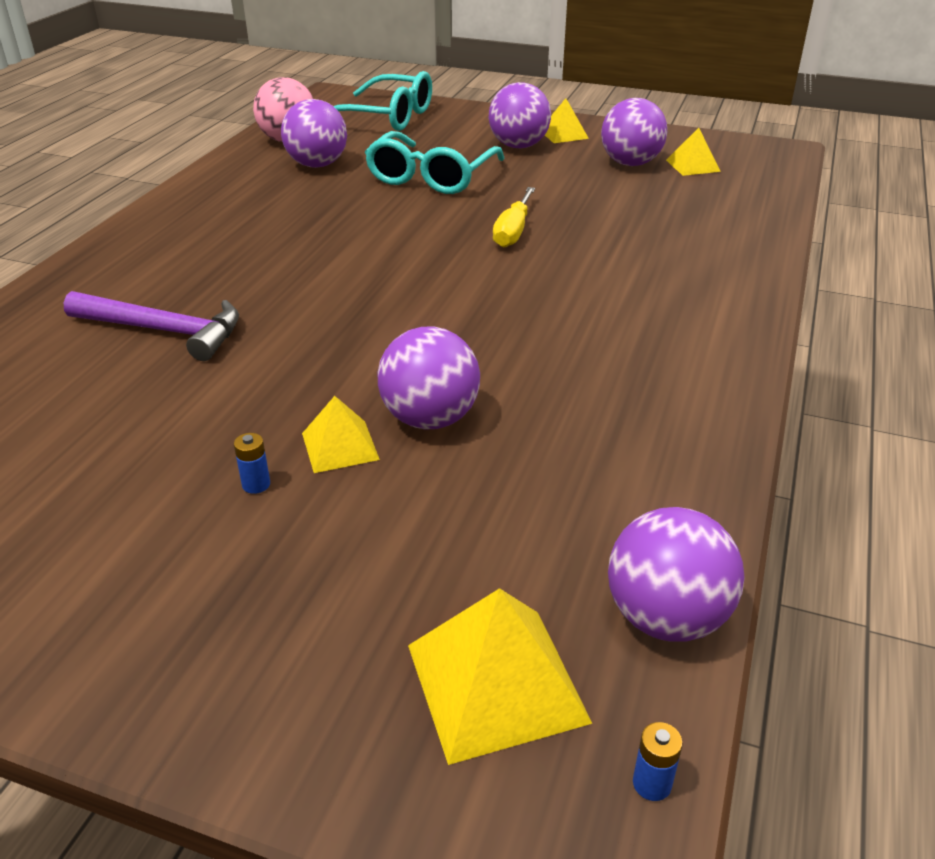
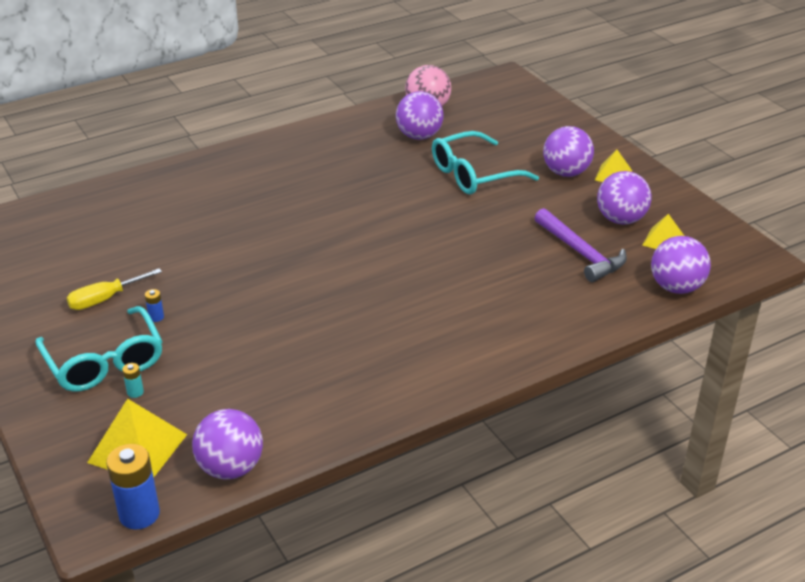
camera: 40 degrees right, 0 degrees up
purple hammer [63,291,239,361] -> purple hammer moved to [535,208,627,282]
yellow pyramid [302,396,380,473] -> none
turquoise glasses [334,71,432,131] -> turquoise glasses moved to [35,306,163,391]
purple ball [378,327,480,430] -> purple ball moved to [651,236,711,294]
yellow screwdriver [493,187,535,248] -> yellow screwdriver moved to [67,268,162,310]
blue battery [633,722,683,801] -> blue battery [106,444,160,530], size x2.19
none -> turquoise battery [122,363,144,398]

